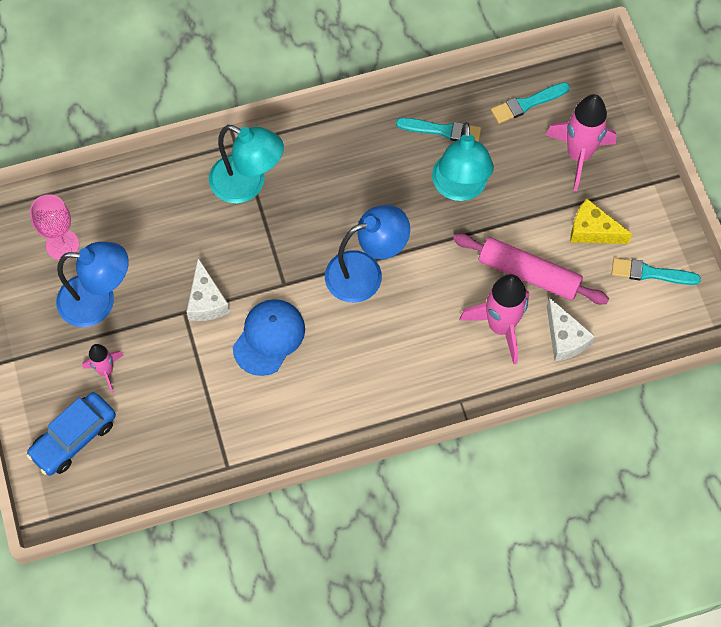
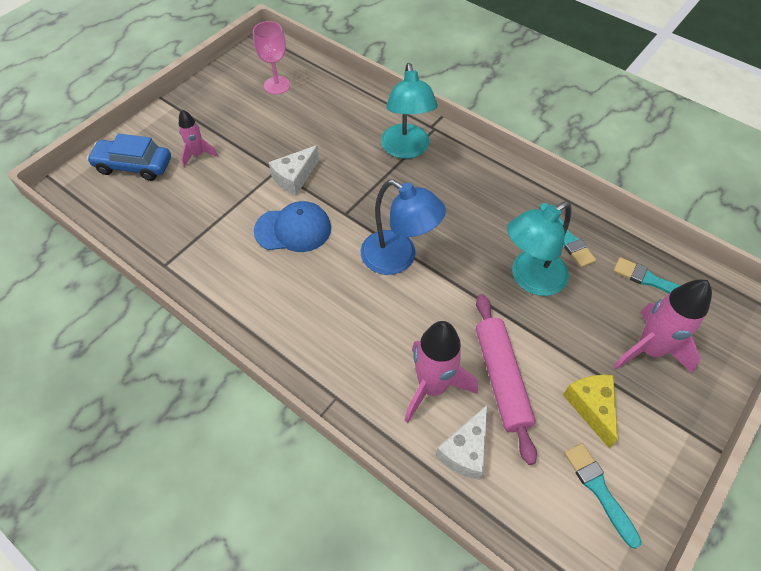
camera: 55 degrees right, 10 degrees down
blue lamp [56,242,129,327] -> none

